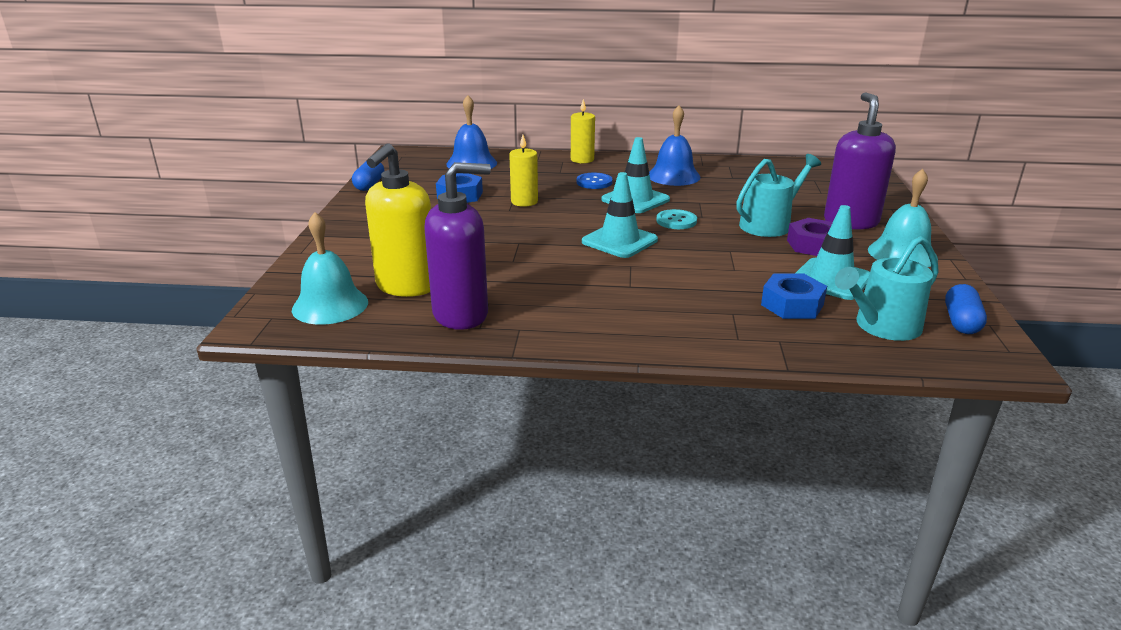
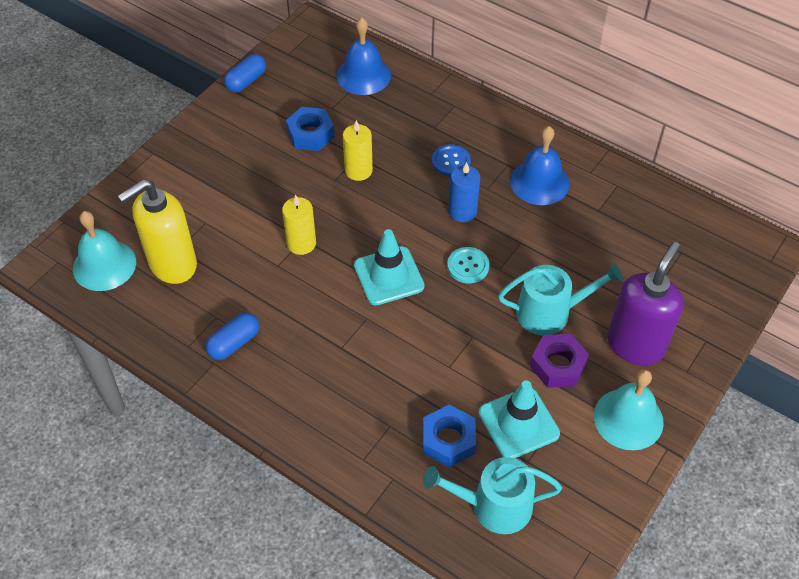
camera: 30 degrees right, 25 degrees up
purple soap dispenser [424,162,491,330] -> none
yellow candle [571,99,595,163] -> yellow candle moved to [282,195,316,255]
turquoise traffic cone [601,137,670,213] -> blue candle [448,162,480,222]
blue capsule [945,284,987,334] -> blue capsule moved to [205,313,259,360]

